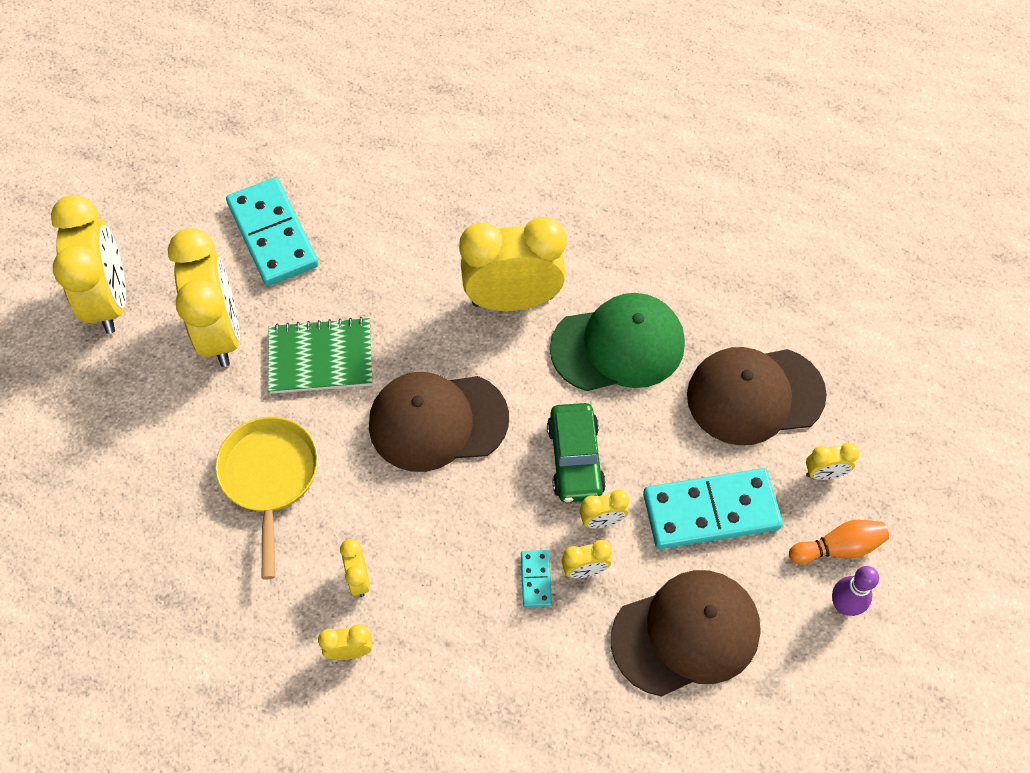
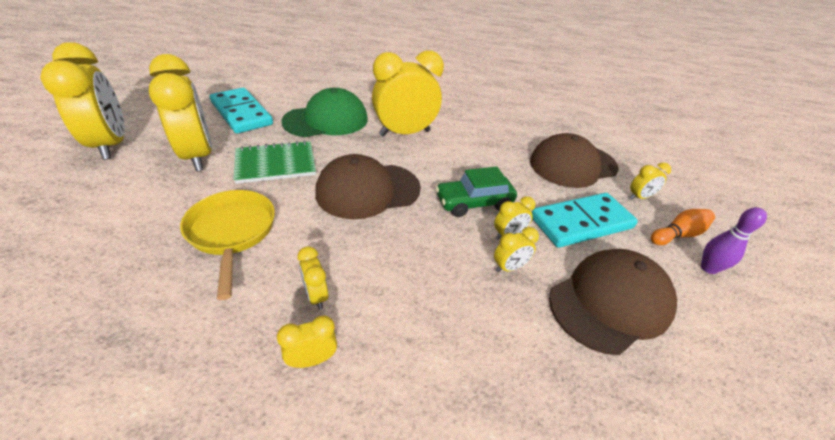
camera: 15 degrees left, 20 degrees down
turquoise domino [521,550,552,607] -> none
green car [547,403,606,503] -> green car turned 90 degrees clockwise [436,166,517,217]
green cap [550,293,685,391] -> green cap moved to [281,88,368,137]

